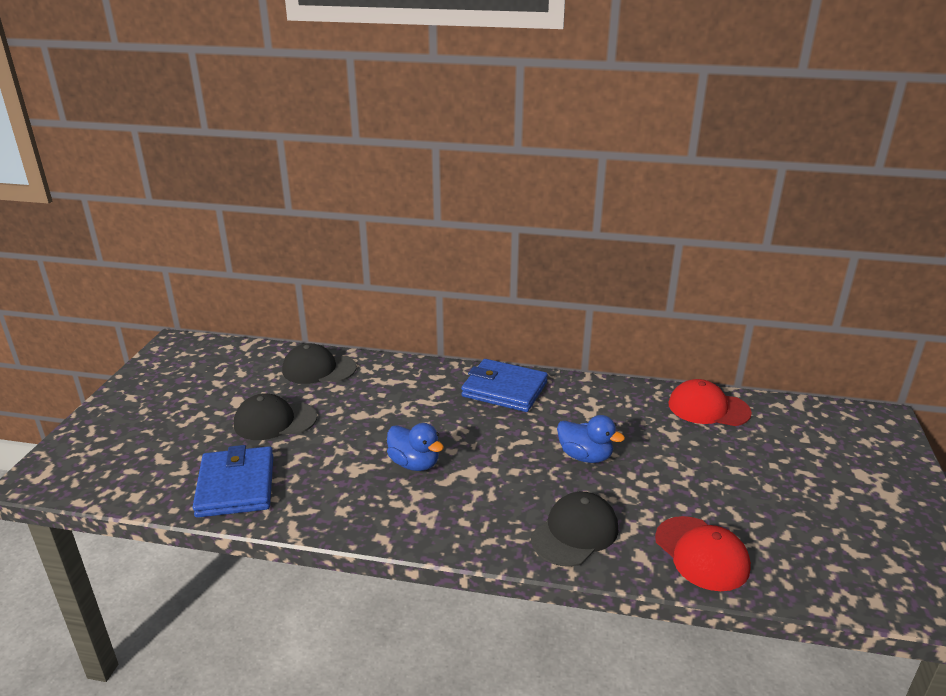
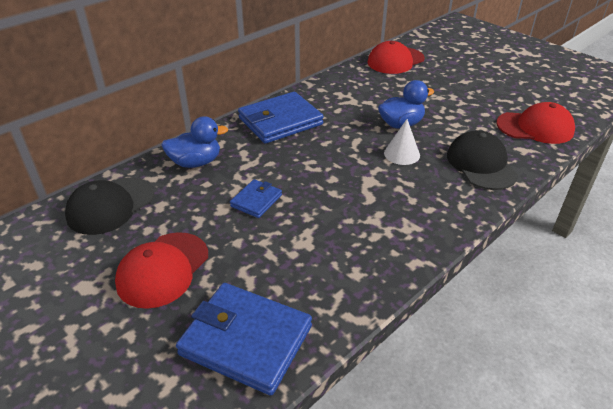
camera: 55 degrees left, 10 degrees up
black cap [234,393,317,440] -> red cap [115,232,208,309]
blue duck [387,423,444,471] -> blue duck moved to [161,116,228,168]
none -> blue wallet [230,179,282,218]
none -> white cone [384,119,420,165]

